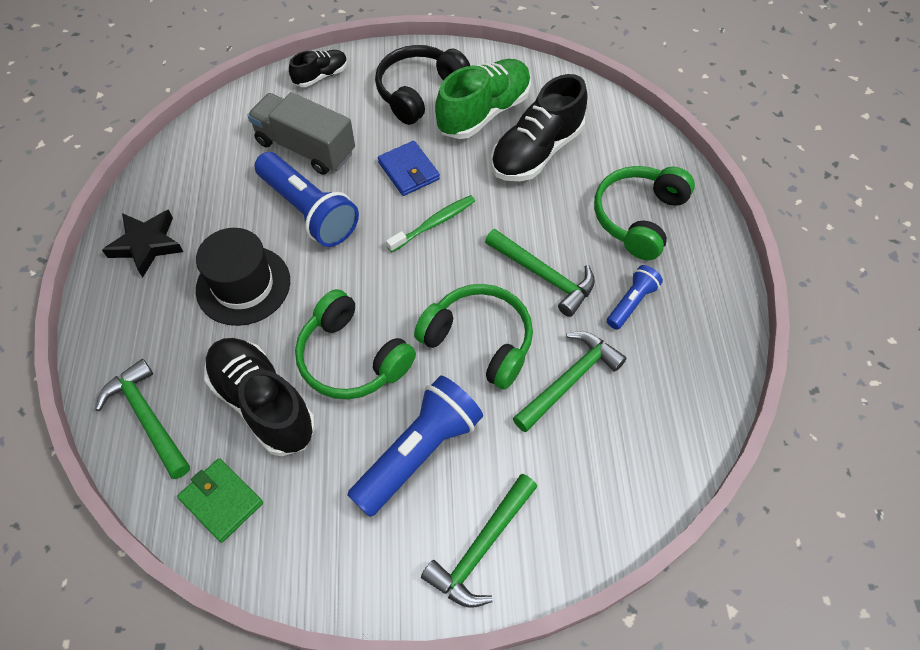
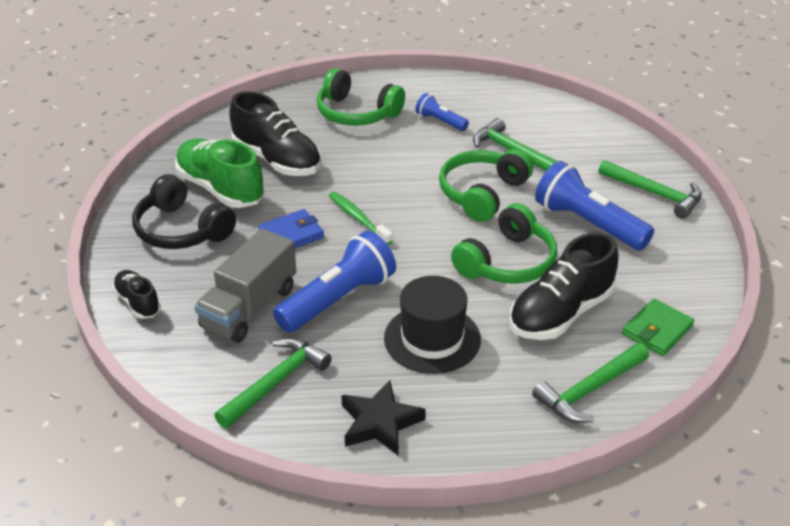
camera: 90 degrees left, 20 degrees down
green hammer [485,229,595,317] -> green hammer moved to [214,338,332,428]

